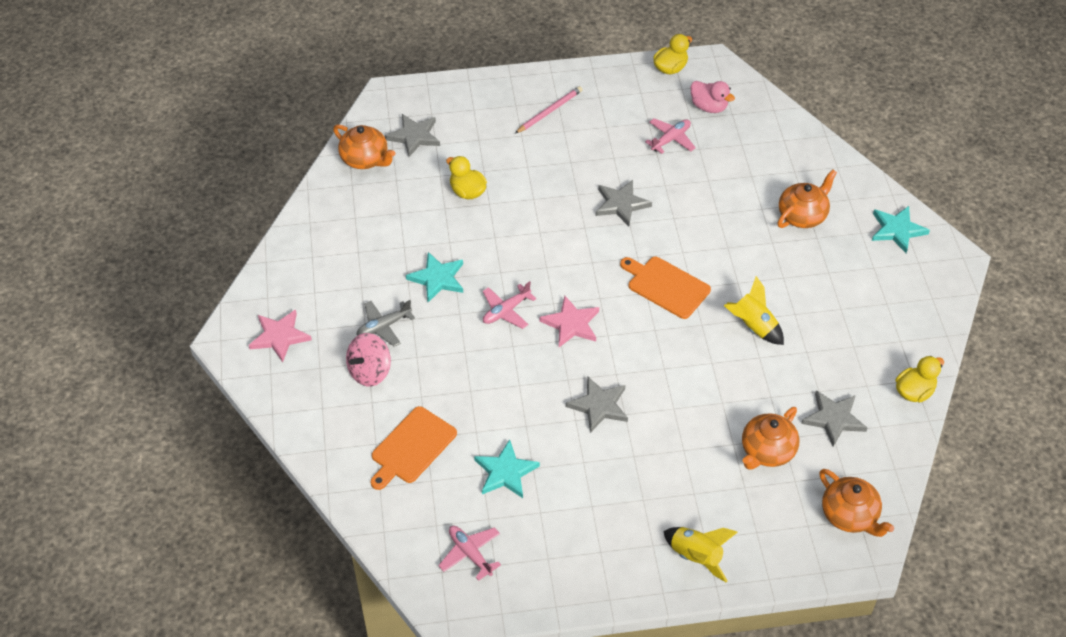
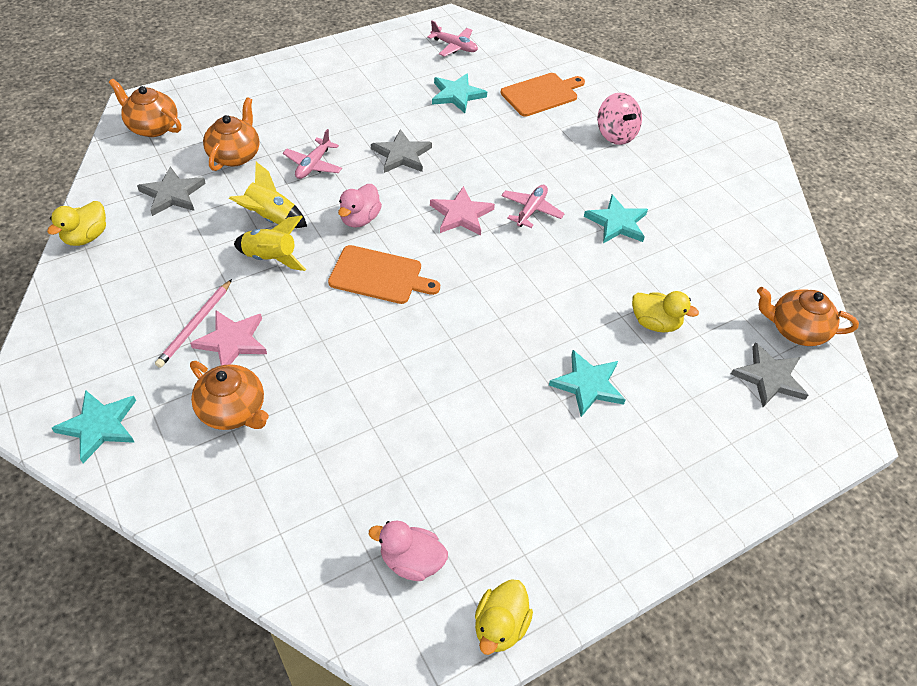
camera: 155 degrees right, 0 degrees up
pink star [249,309,312,363] -> pink star moved to [190,310,267,365]
pink spinning top [346,333,391,386] -> pink spinning top turned 135 degrees clockwise [597,93,642,145]
grey plane [356,300,415,347] -> none
orange cutting board [371,406,457,490] -> orange cutting board turned 45 degrees clockwise [500,73,585,117]
pink pencil [515,86,582,134] -> pink pencil moved to [155,279,232,368]
grey star [596,180,652,226] -> none
pink plane [645,118,696,154] -> pink plane moved to [283,129,342,179]
yellow rocket [664,527,738,582] -> yellow rocket moved to [229,162,307,228]
orange teapot [778,169,837,228] -> orange teapot turned 75 degrees counterclockwise [190,361,269,430]
none -> pink duck [338,184,382,228]
none -> turquoise star [549,350,626,417]

